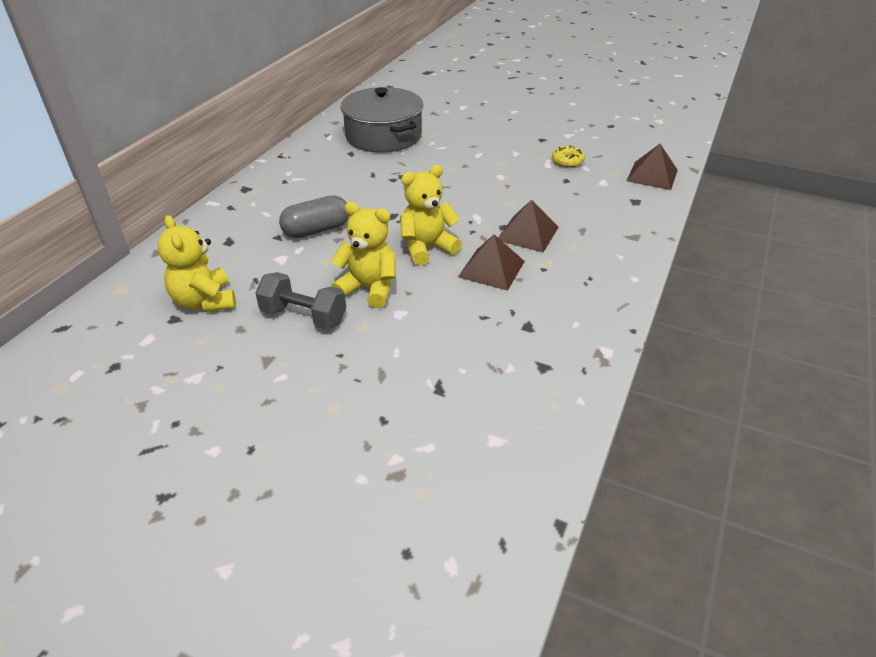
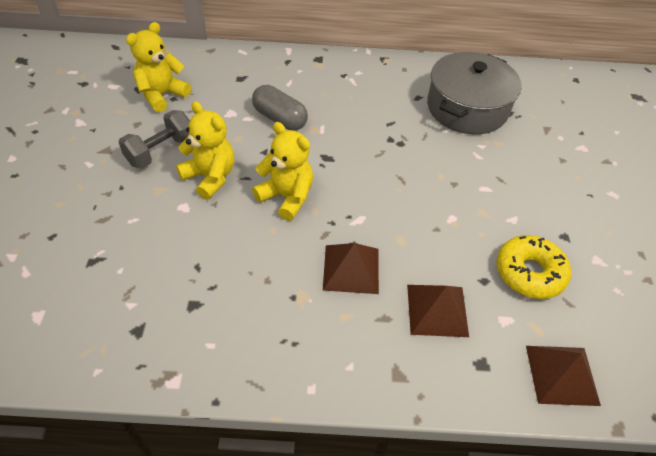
camera: 65 degrees right, 10 degrees up
grey dumbbell [255,272,346,329] -> grey dumbbell turned 45 degrees clockwise [119,110,190,169]
yellow teddy bear [331,202,396,308] -> yellow teddy bear turned 45 degrees counterclockwise [176,101,234,200]
brown pyramid [458,234,525,291] -> brown pyramid moved to [407,285,469,337]
yellow donut [552,146,585,167] -> yellow donut [496,235,571,299], size x1.70

